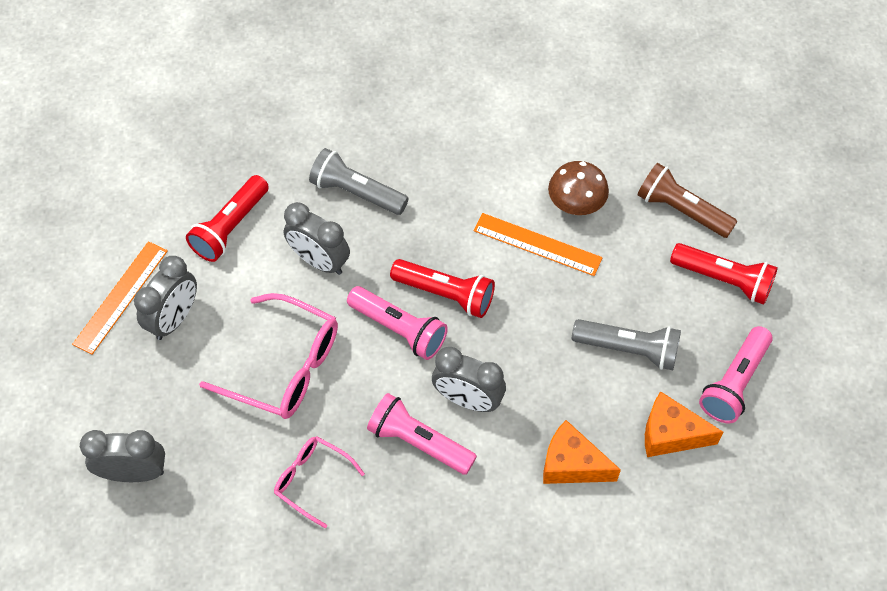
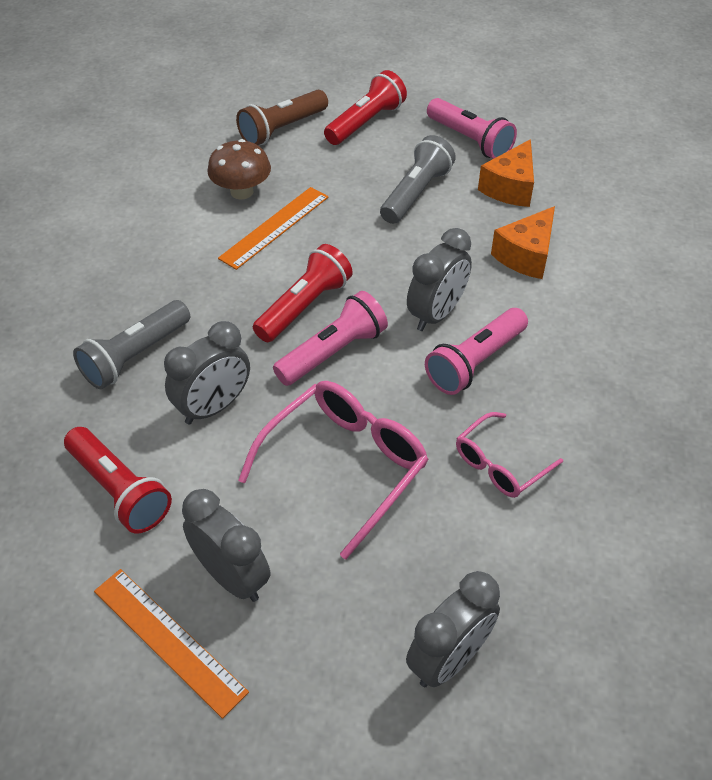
camera: 75 degrees left, 10 degrees down
grey clock [80,430,165,482] -> grey clock turned 150 degrees counterclockwise [406,571,500,687]

